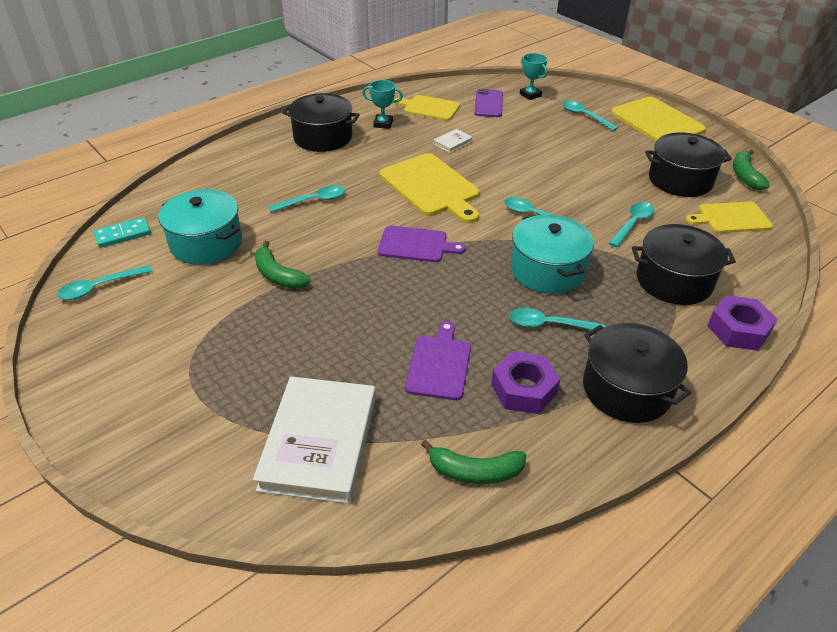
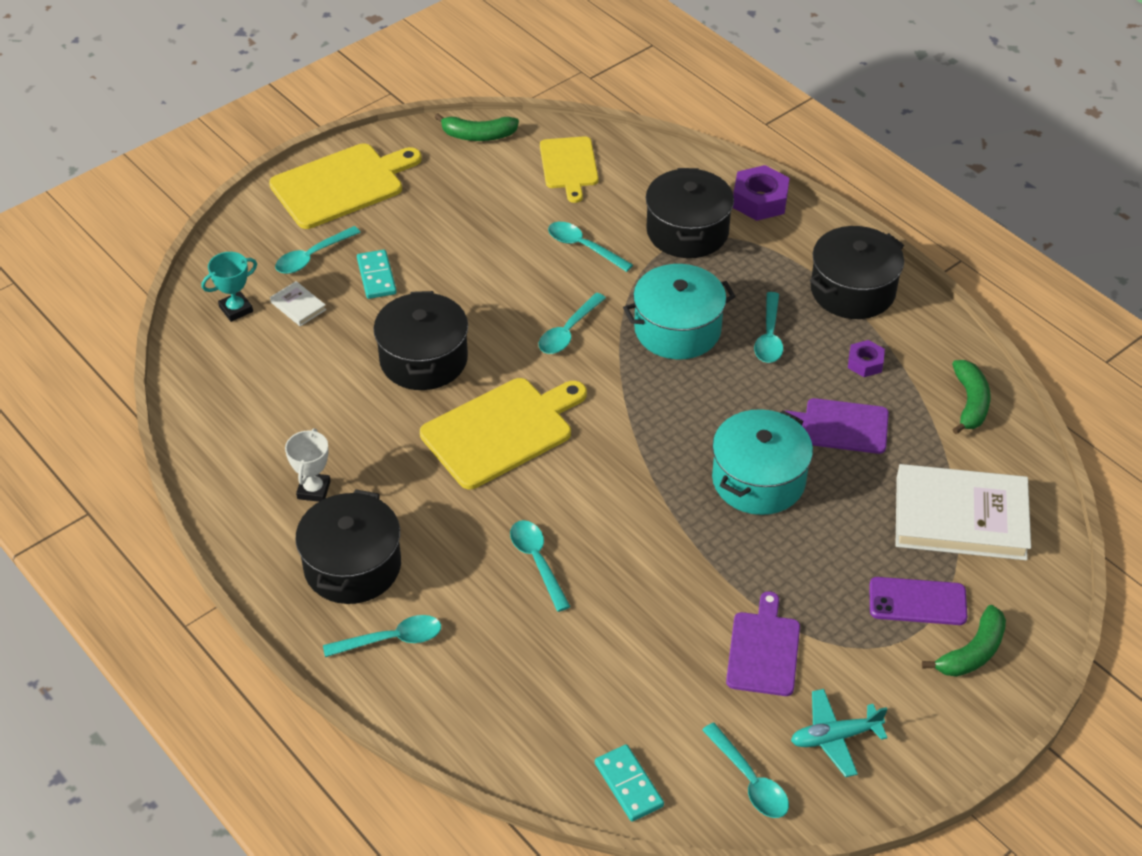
camera: 90 degrees left, 5 degrees up
turquoise pot [159,189,242,265] -> turquoise pot moved to [712,409,813,515]
green banana [254,241,310,289] -> green banana moved to [922,605,1006,677]
turquoise trophy [362,80,403,129] -> white trophy [285,428,331,502]
purple cutting board [378,226,466,262] -> purple cutting board moved to [726,591,800,696]
yellow cutting board [394,95,460,121] -> none
white book [434,129,473,153] -> white book moved to [270,281,326,326]
purple phone [474,89,503,117] -> purple phone moved to [869,577,968,625]
purple nut [491,351,560,414] -> purple nut [848,340,885,377], size x0.59
black pot [645,132,732,197] -> black pot moved to [373,291,468,390]
none -> turquoise spoon [323,615,441,657]
none -> turquoise domino [357,250,397,299]
none -> turquoise plane [791,689,888,777]

